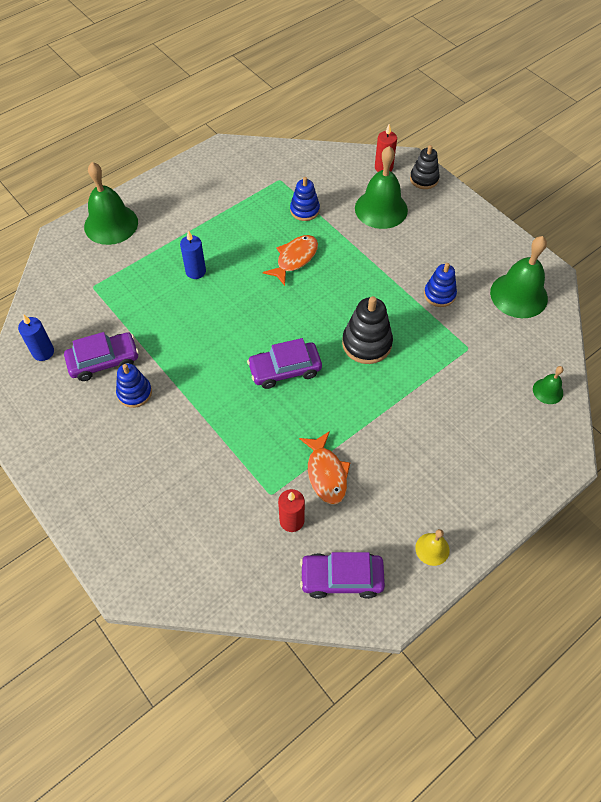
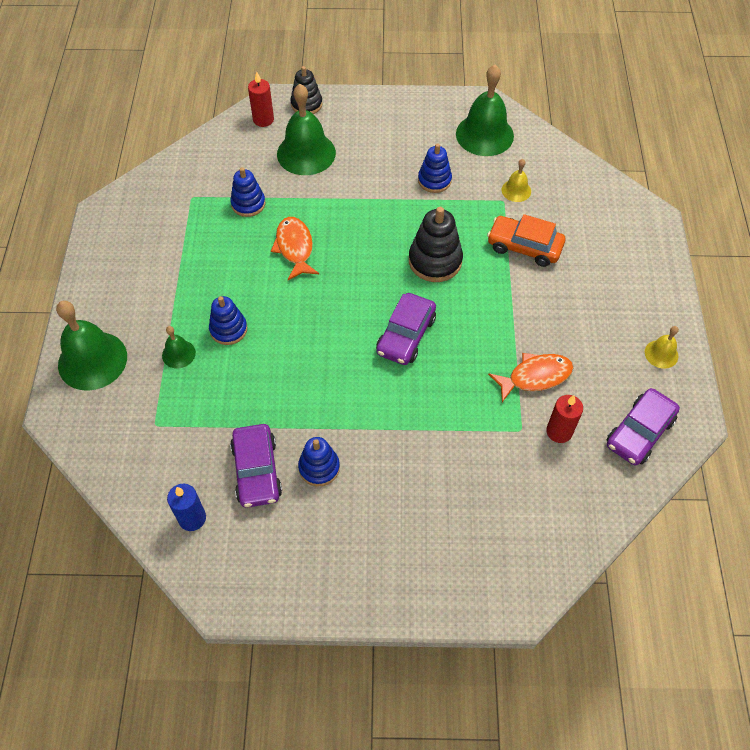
camera: 50 degrees left, 0 degrees up
purple car [64,332,139,381] -> purple car turned 150 degrees clockwise [230,424,282,508]
blue candle [180,230,206,279] -> blue stacking toy [209,296,247,345]
orange fish [299,431,350,504] -> orange fish turned 45 degrees counterclockwise [488,353,573,402]
green bell [533,366,564,404] -> green bell moved to [162,326,196,368]
none -> orange car [487,214,566,267]
none -> yellow bell [501,159,531,202]

